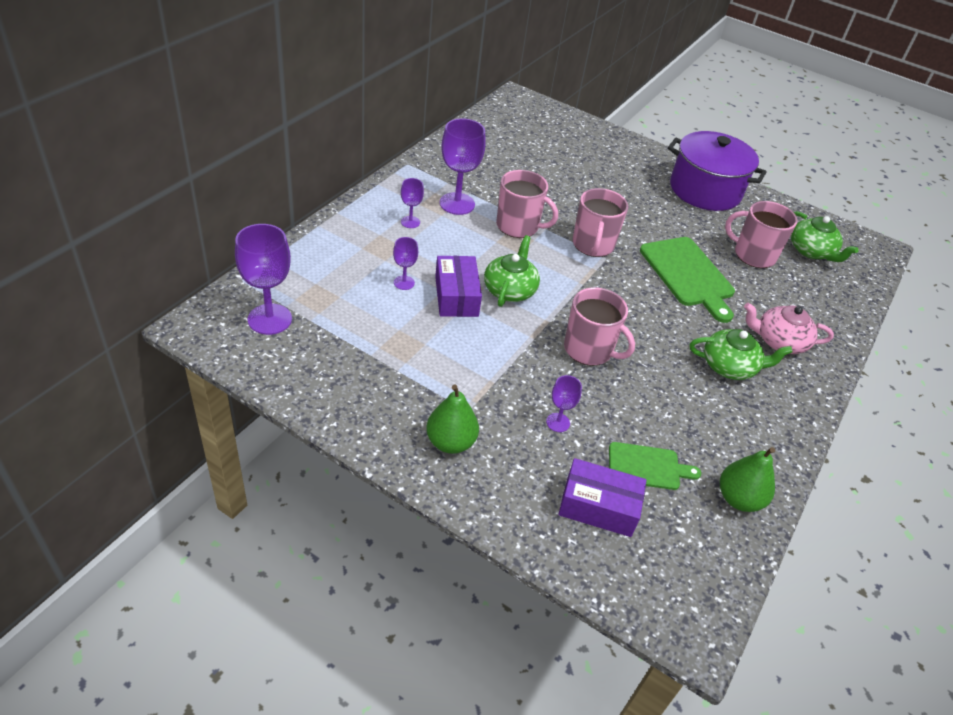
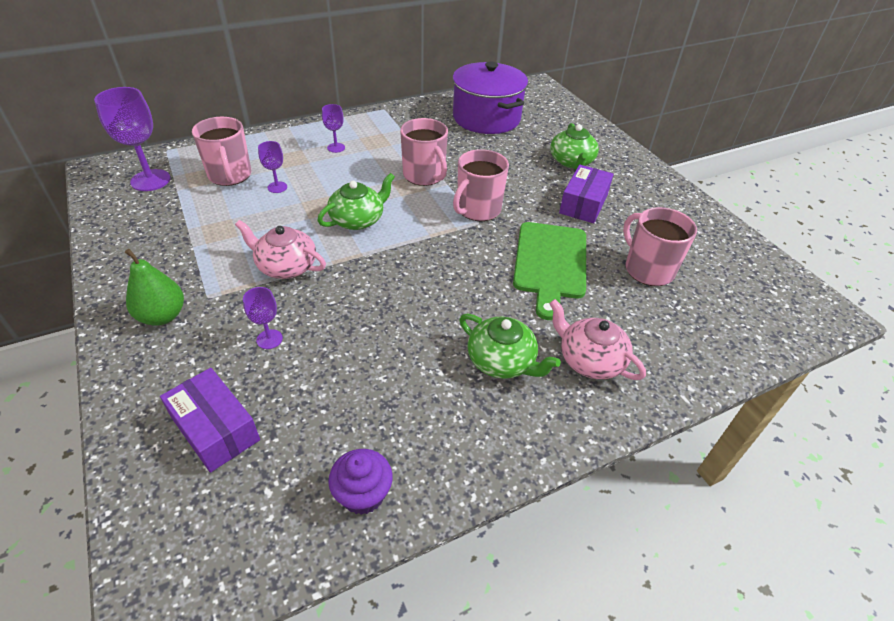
camera: 35 degrees right, 0 degrees up
purple box [435,256,482,317] -> purple box moved to [559,165,614,223]
purple goblet [440,118,486,215] -> none
pink mug [564,287,635,366] -> pink mug moved to [192,117,251,186]
green cutting board [609,442,701,490] -> none
purple pot [668,131,767,211] -> purple pot moved to [453,62,528,134]
green pear [720,447,775,512] -> purple cupcake [328,449,393,515]
green teapot [791,211,859,262] -> green teapot moved to [550,123,599,170]
none -> pink teapot [235,220,326,279]

